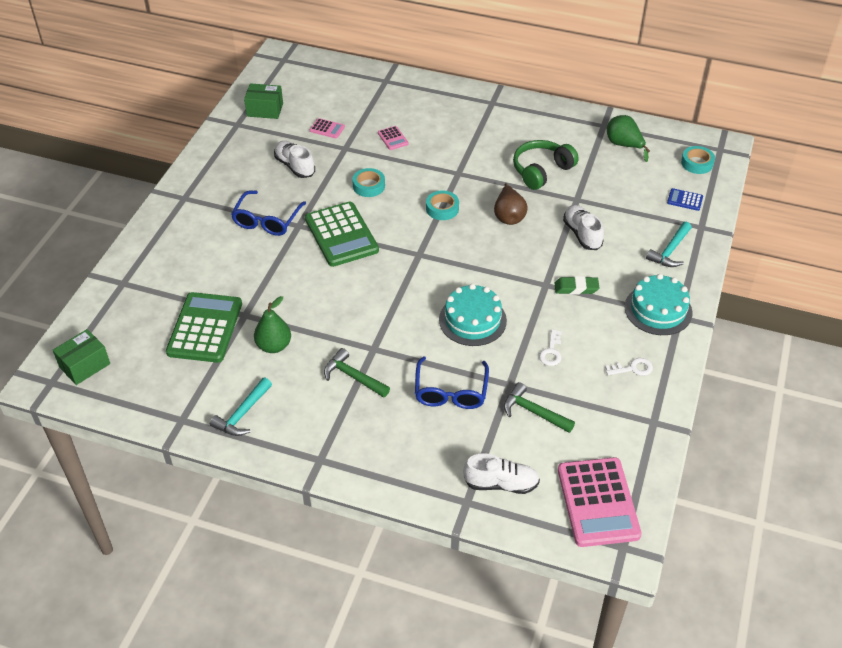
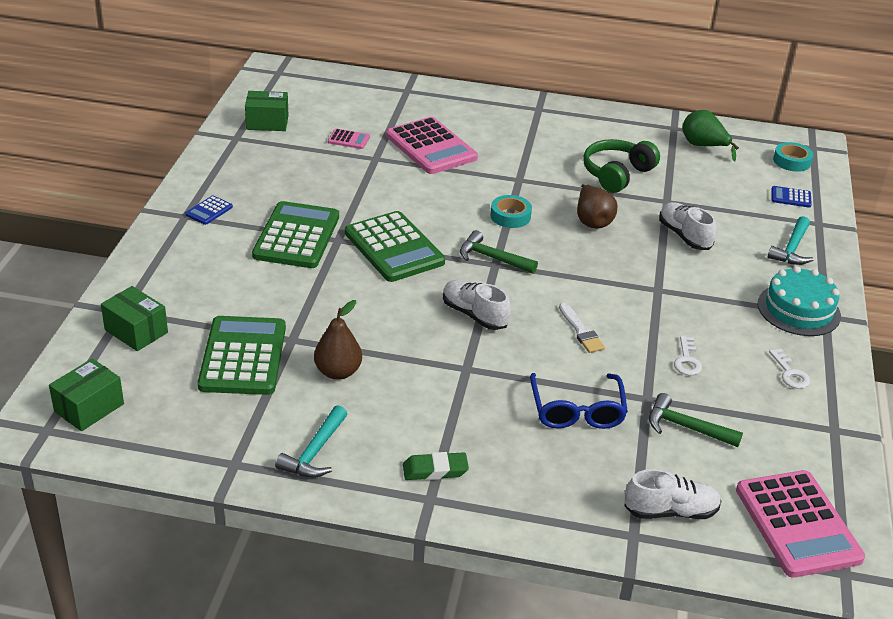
camera: 10 degrees left, 10 degrees down
blue glasses [231,190,306,236] -> green calculator [252,201,339,268]
green pear [254,296,291,353] -> brown pear [314,300,362,380]
white shoe [274,141,315,178] -> white shoe moved to [443,280,511,330]
green hammer [324,348,390,398] -> green hammer moved to [460,230,538,274]
turquoise tape [352,168,385,197] -> none
pink calculator [378,126,409,150] -> pink calculator [386,117,478,174], size x2.28
turquoise cake [439,284,507,346] -> white brush [559,303,605,353]
green eraser [555,276,599,295] -> green eraser moved to [403,452,469,480]
white key [605,358,653,376] -> white key turned 90 degrees clockwise [769,349,810,389]
none -> green box [101,286,168,351]
none -> blue calculator [186,195,233,225]

